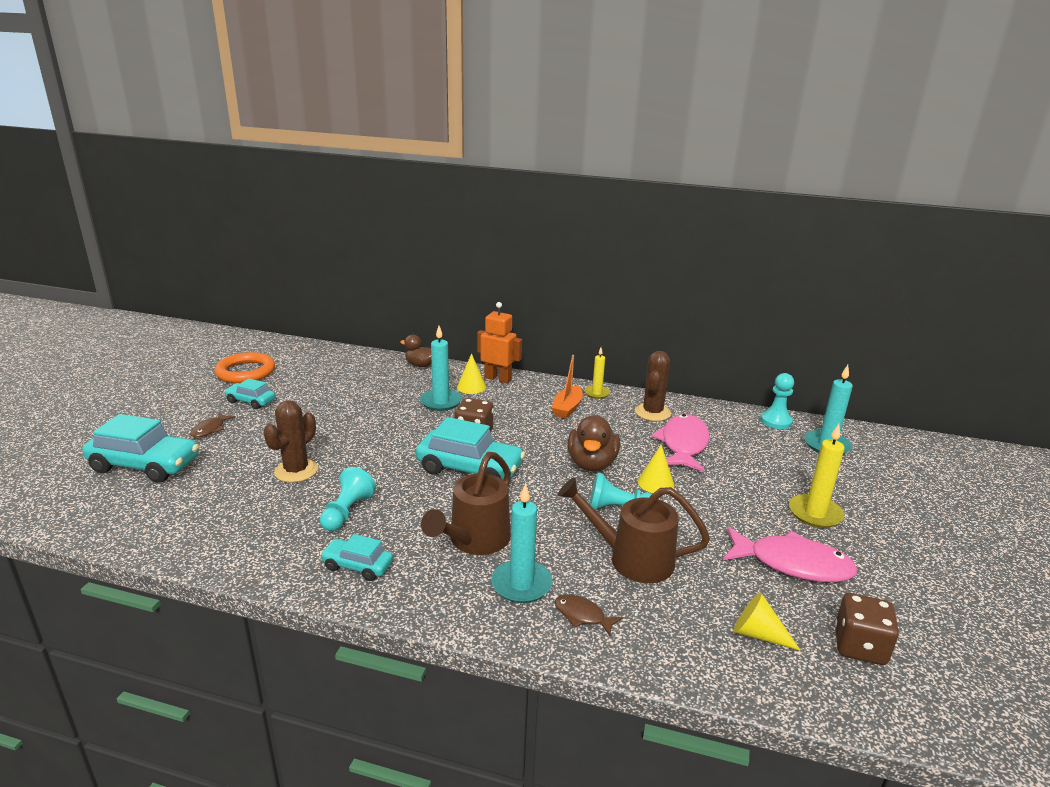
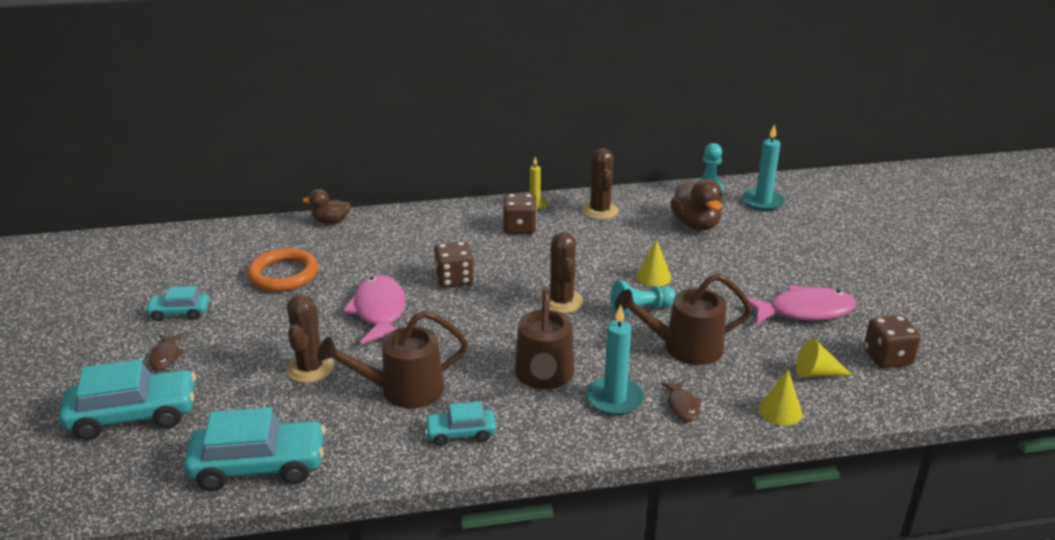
camera: 25 degrees left, 5 degrees up
orange ring [214,352,275,383] -> orange ring moved to [247,248,318,292]
turquoise pawn [320,467,376,531] -> brown watering can [317,310,468,409]
turquoise car [416,417,525,480] -> turquoise car moved to [184,407,326,491]
turquoise candle [420,326,462,411] -> none
yellow cone [457,354,486,394] -> yellow cone moved to [759,370,802,426]
orange robot [477,302,522,383] -> none
orange boat [551,355,583,419] -> brown dice [503,193,537,234]
brown fish [555,594,623,636] -> brown fish turned 105 degrees counterclockwise [661,380,702,422]
brown duck [567,415,620,471] -> brown duck moved to [670,179,722,230]
pink fish [652,414,710,472] -> pink fish moved to [343,275,405,344]
yellow candle [789,424,845,528] -> none
none -> brown cactus [541,232,583,313]

